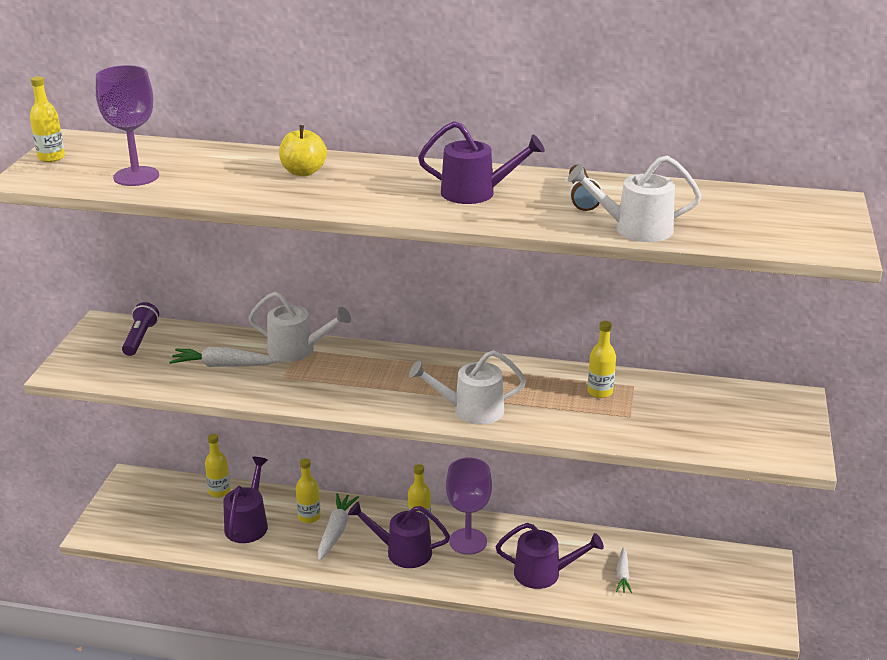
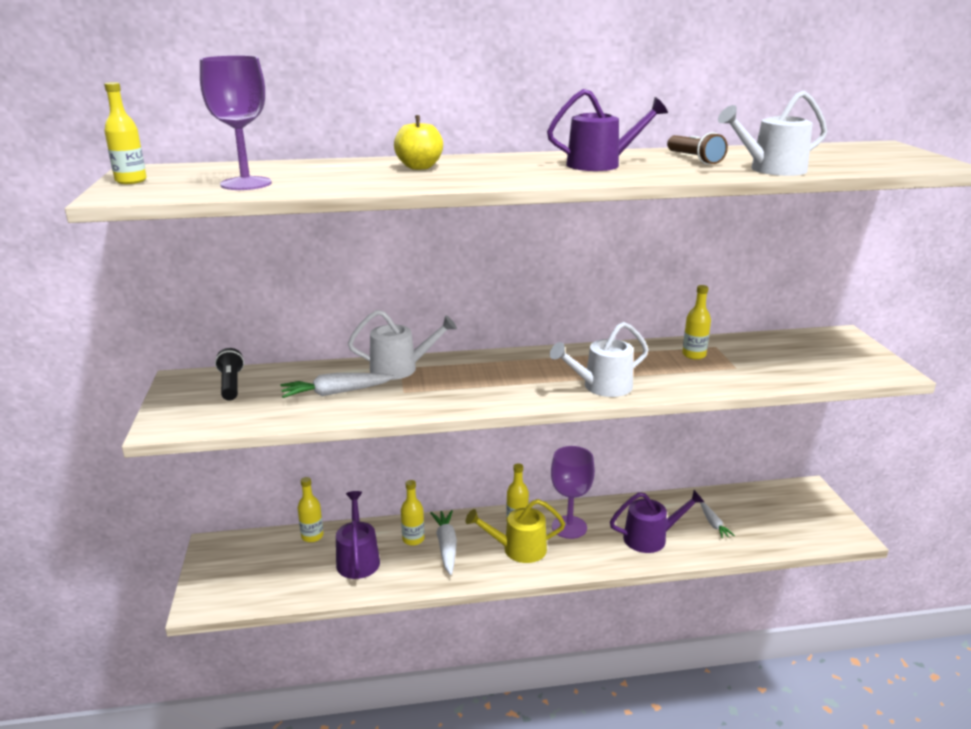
camera: 20 degrees left, 5 degrees down
purple flashlight [122,302,159,356] -> black flashlight [215,348,244,401]
purple watering can [348,501,450,568] -> yellow watering can [466,499,565,563]

